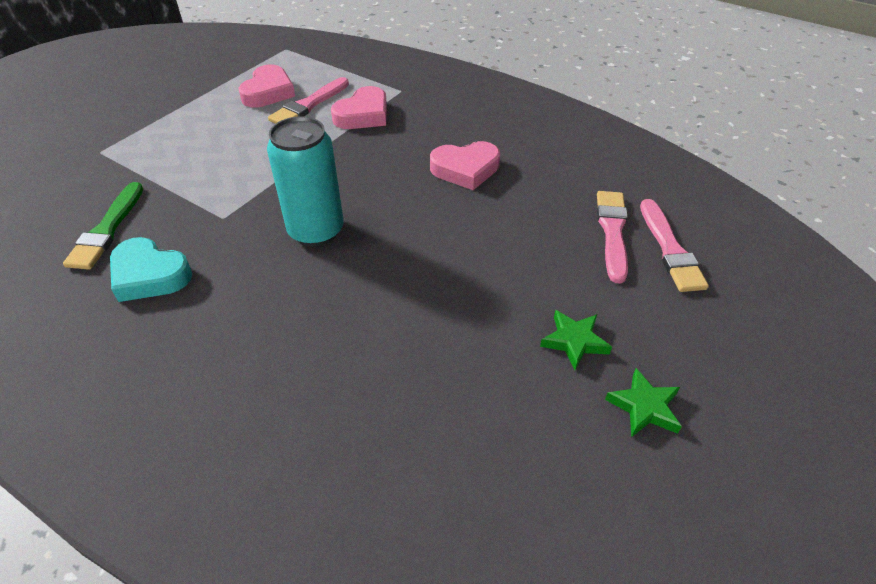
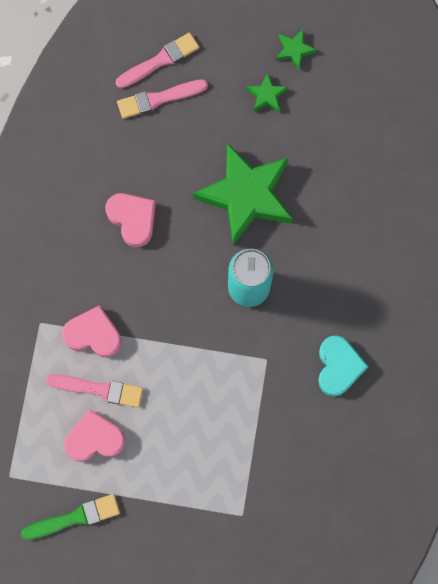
camera: 115 degrees left, 30 degrees up
green brush [63,182,143,270] -> green brush moved to [21,494,120,540]
none -> green star [193,143,293,245]

